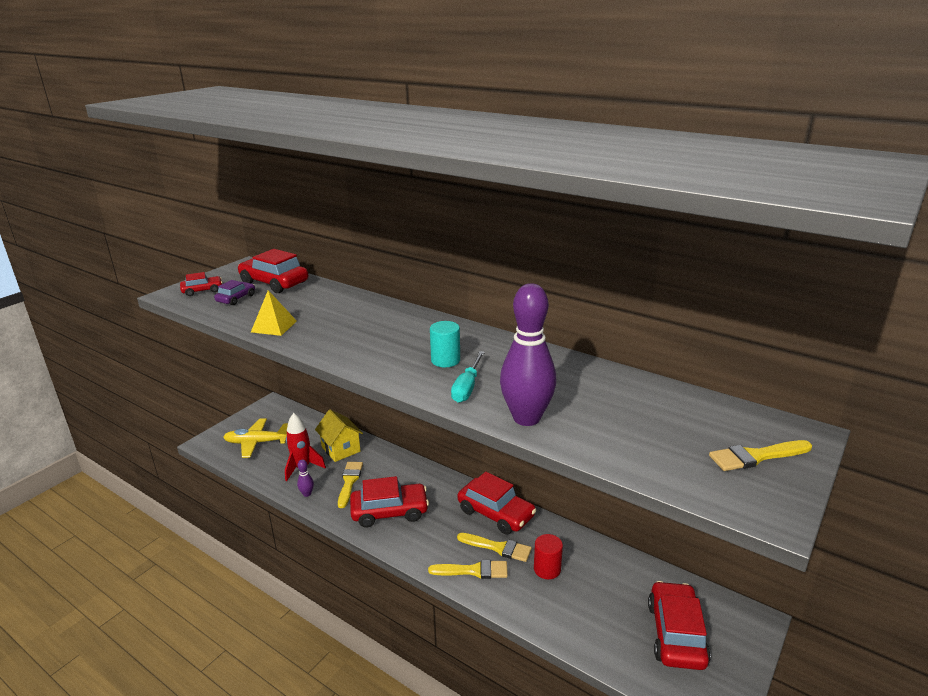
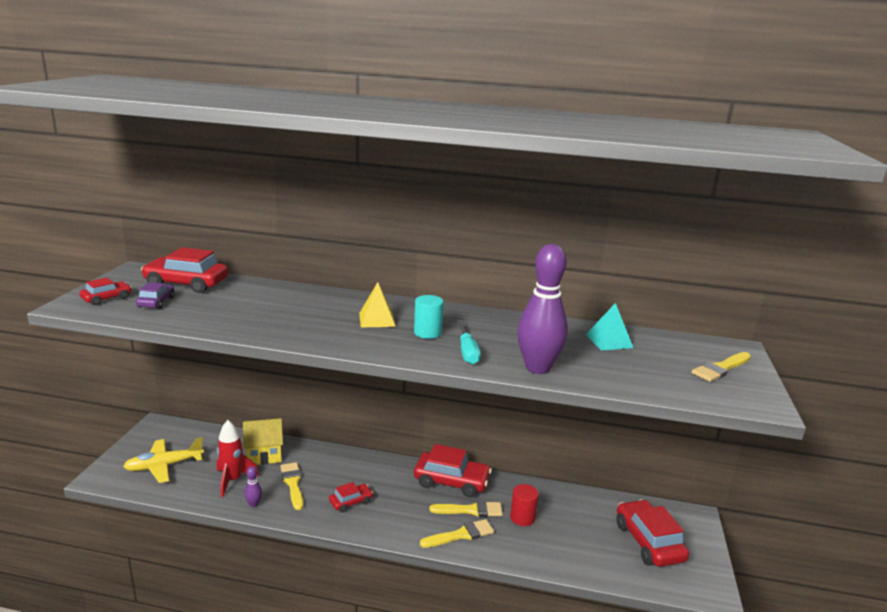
camera: 25 degrees left, 5 degrees down
yellow pyramid [251,290,297,336] -> yellow pyramid moved to [359,282,396,327]
yellow house [315,410,363,462] -> yellow house turned 45 degrees counterclockwise [243,418,283,465]
red car [350,476,429,527] -> red car [329,482,373,513], size x0.54
none -> turquoise pyramid [586,303,633,350]

